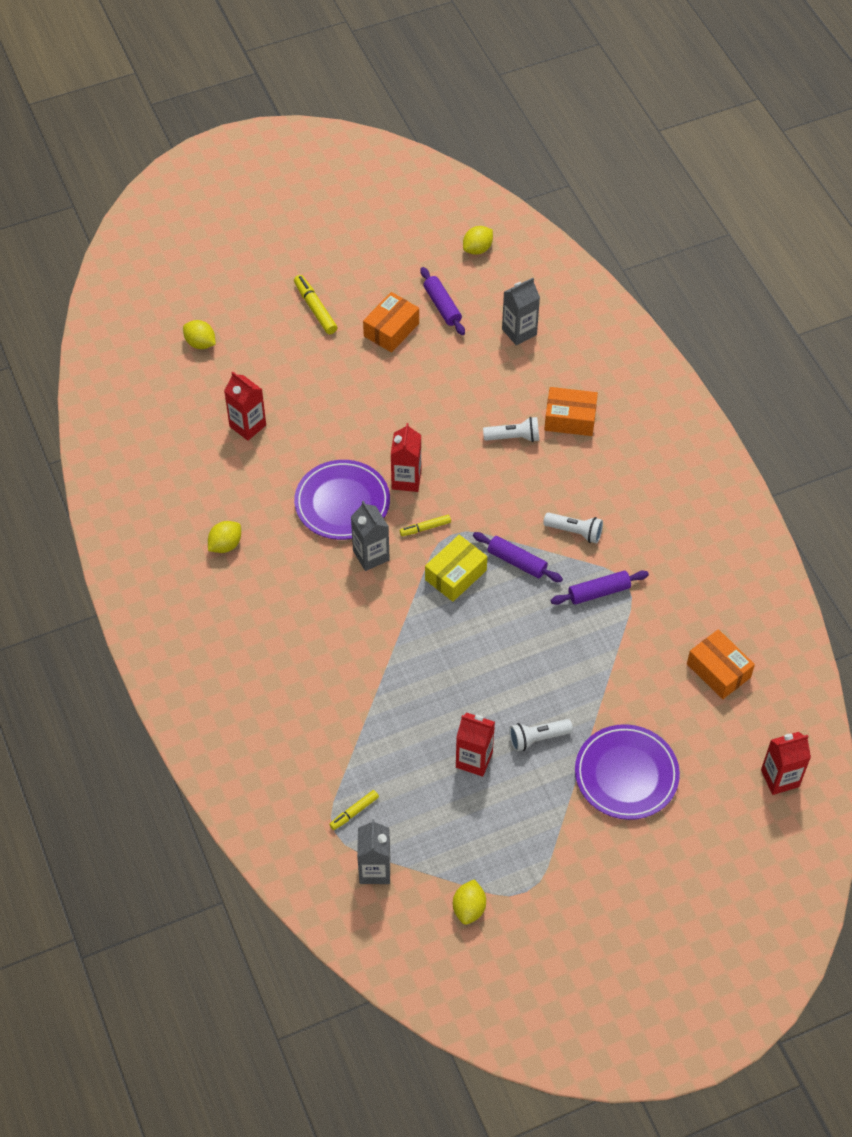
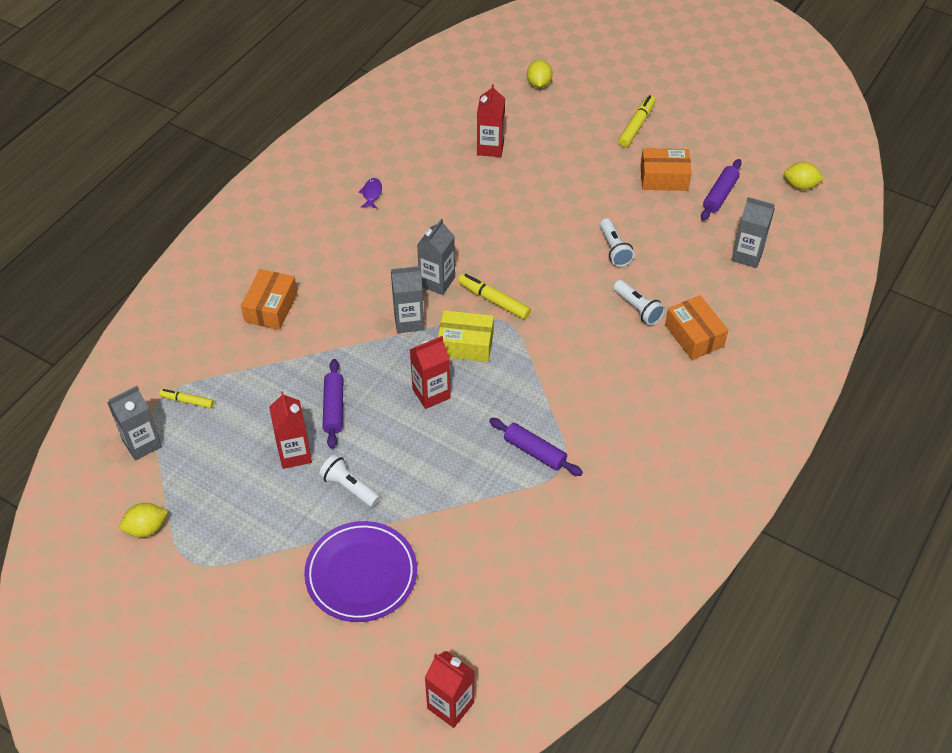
camera: 55 degrees right, 5 degrees down
yellow lemon [208,521,241,553] -> purple fish [359,178,382,208]
purple plate [294,460,390,540] -> none
red carton [391,423,421,492] -> red carton moved to [410,336,451,409]
yellow marker [400,515,451,536] -> yellow marker [458,273,531,320], size x1.57
purple rolling pin [473,532,563,582] -> purple rolling pin moved to [322,359,344,449]
white flashlight [543,512,603,543] -> white flashlight moved to [600,218,634,267]
orange box [687,629,755,699] -> orange box moved to [241,269,298,330]
none -> grey carton [391,266,424,333]

